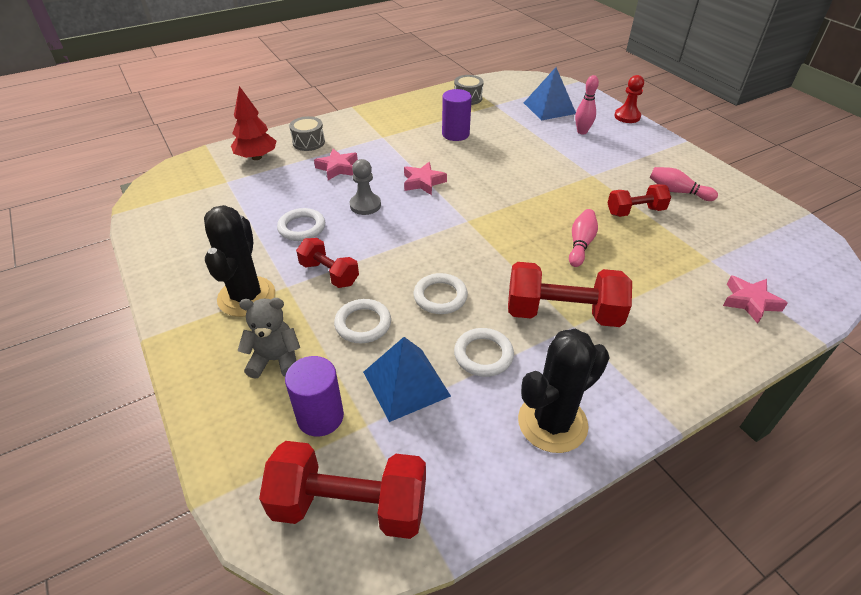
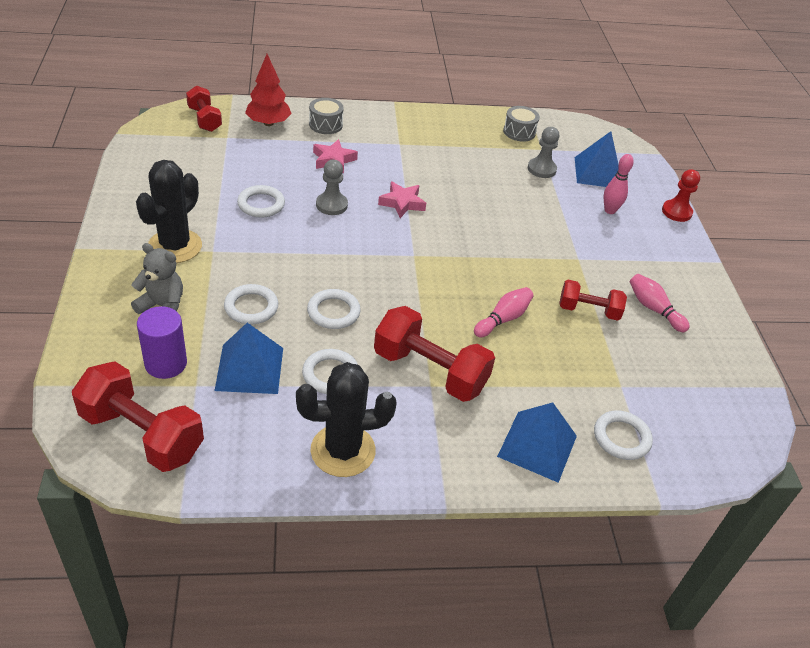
camera: 20 degrees right, 0 degrees up
red dumbbell [296,238,359,288] -> red dumbbell moved to [186,85,222,132]
purple cylinder [442,89,472,141] -> none
pink star [723,275,788,324] -> white ring [594,410,653,460]
none -> blue pyramid [497,403,577,483]
none -> grey pawn [528,127,559,178]

